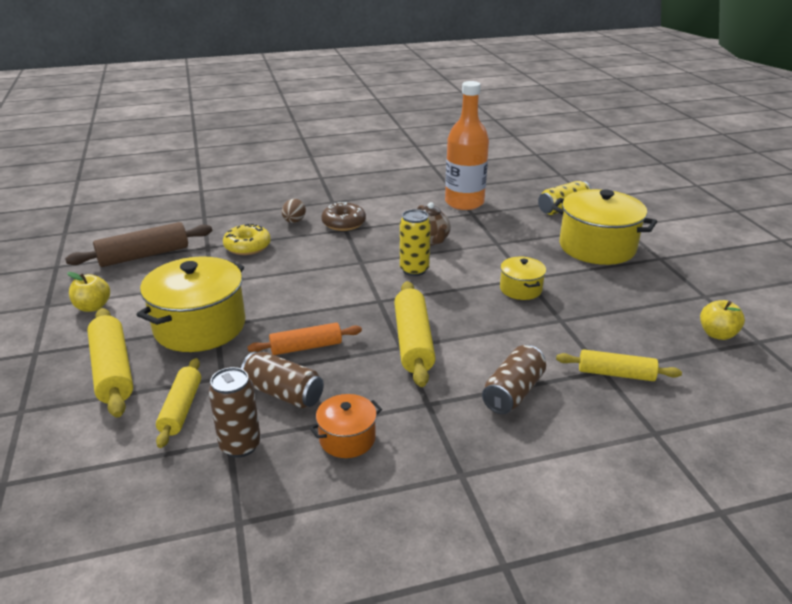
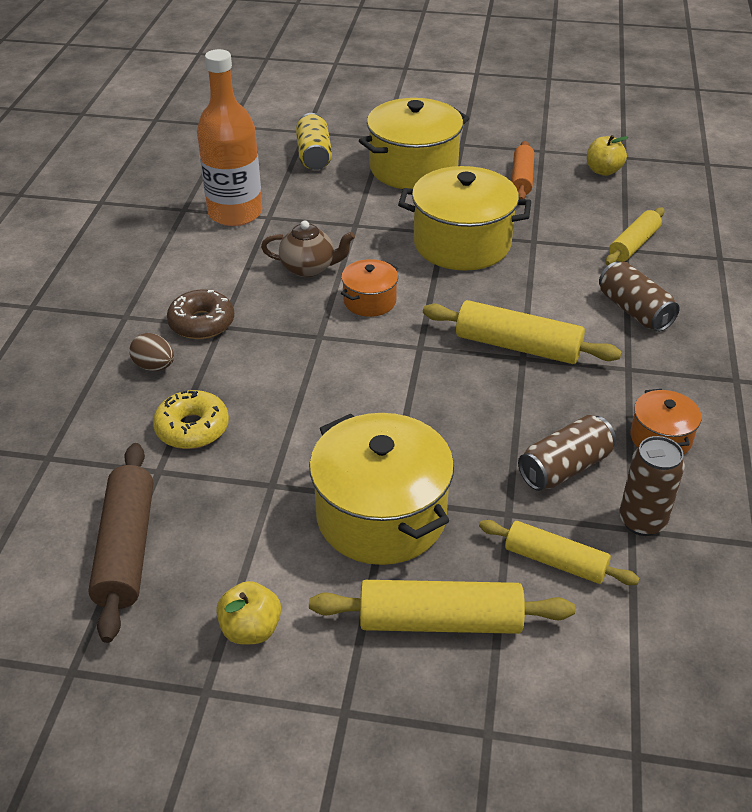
camera: 65 degrees left, 10 degrees up
orange rolling pin [247,323,362,355] -> orange rolling pin moved to [512,141,534,199]
yellow can [400,209,431,276] -> orange pot [341,259,398,317]
yellow pot [500,257,546,300] -> yellow pot [398,166,531,271], size x1.97

